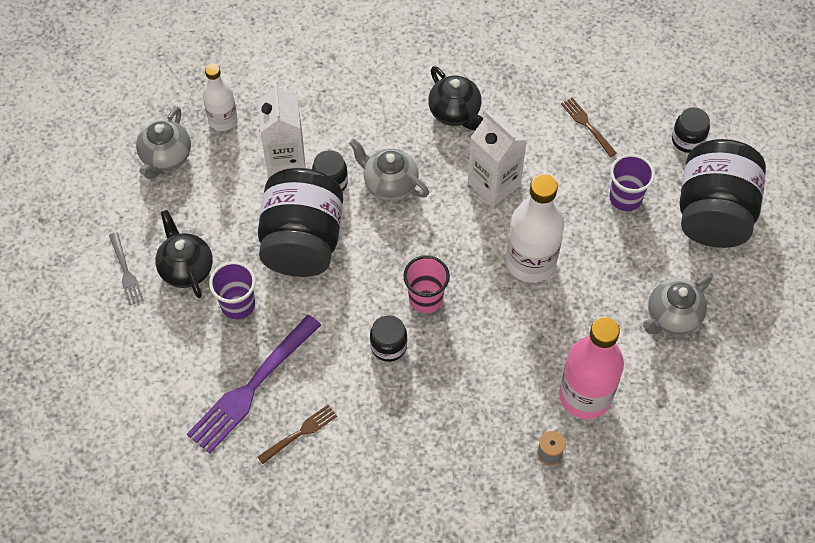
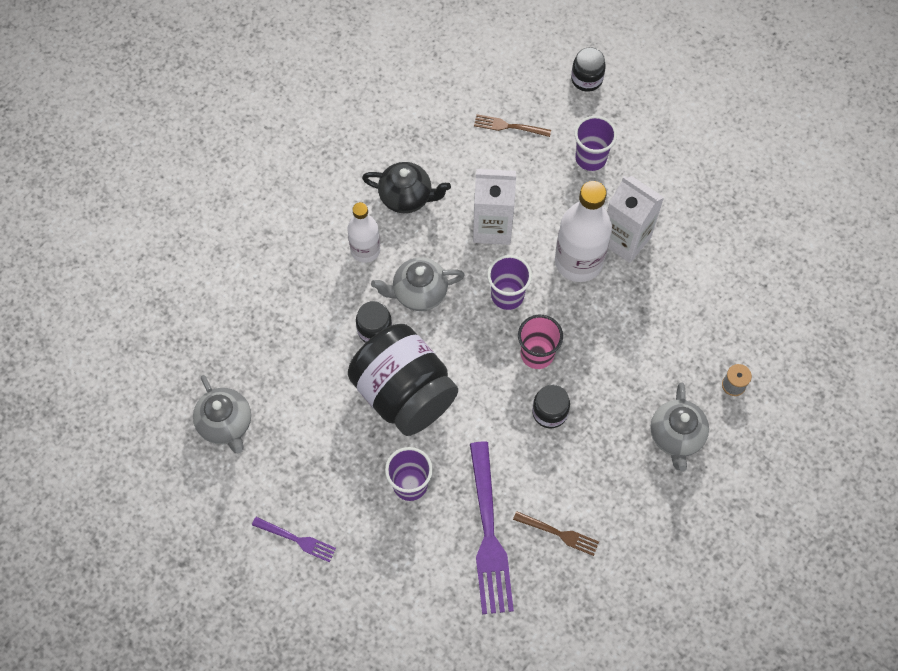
camera: 45 degrees left, 5 degrees up
grey fork [109,232,144,305] -> purple fork [252,517,336,562]
black teapot [155,210,213,298] -> none
white bottle [202,63,237,131] -> white bottle moved to [347,202,380,263]
white carton [258,83,306,178] -> white carton moved to [607,176,664,263]
brown fork [258,405,337,464] -> brown fork turned 105 degrees clockwise [513,511,599,556]
pink bottle [559,317,624,419] -> none
grey teapot [643,275,712,335] -> grey teapot moved to [650,382,709,472]
black jar [680,139,766,248] -> none
none -> purple cup [487,255,532,310]

